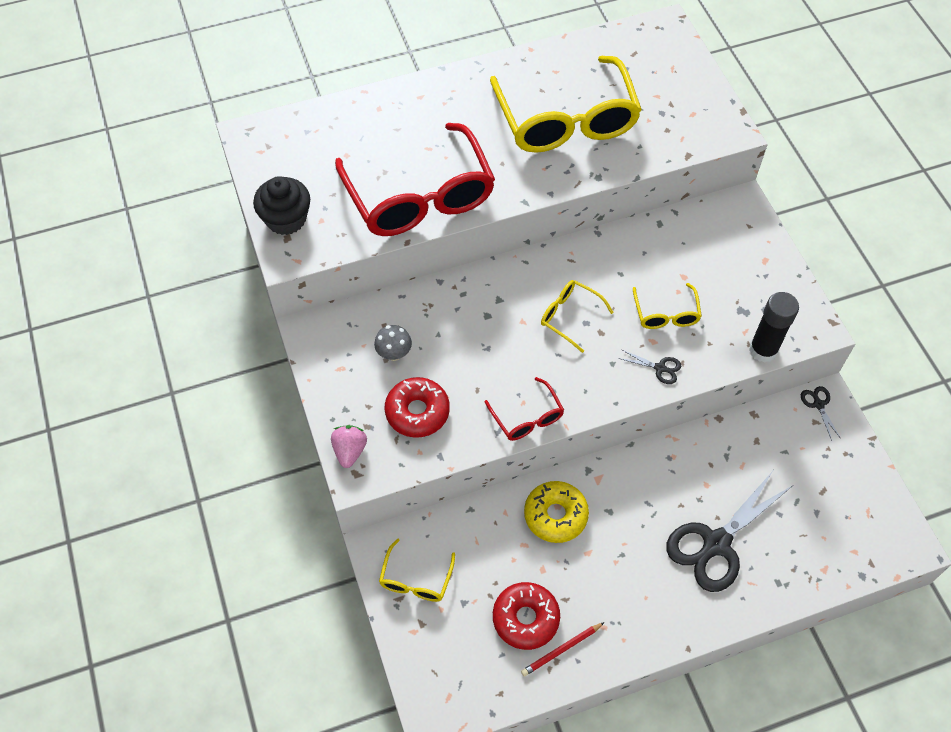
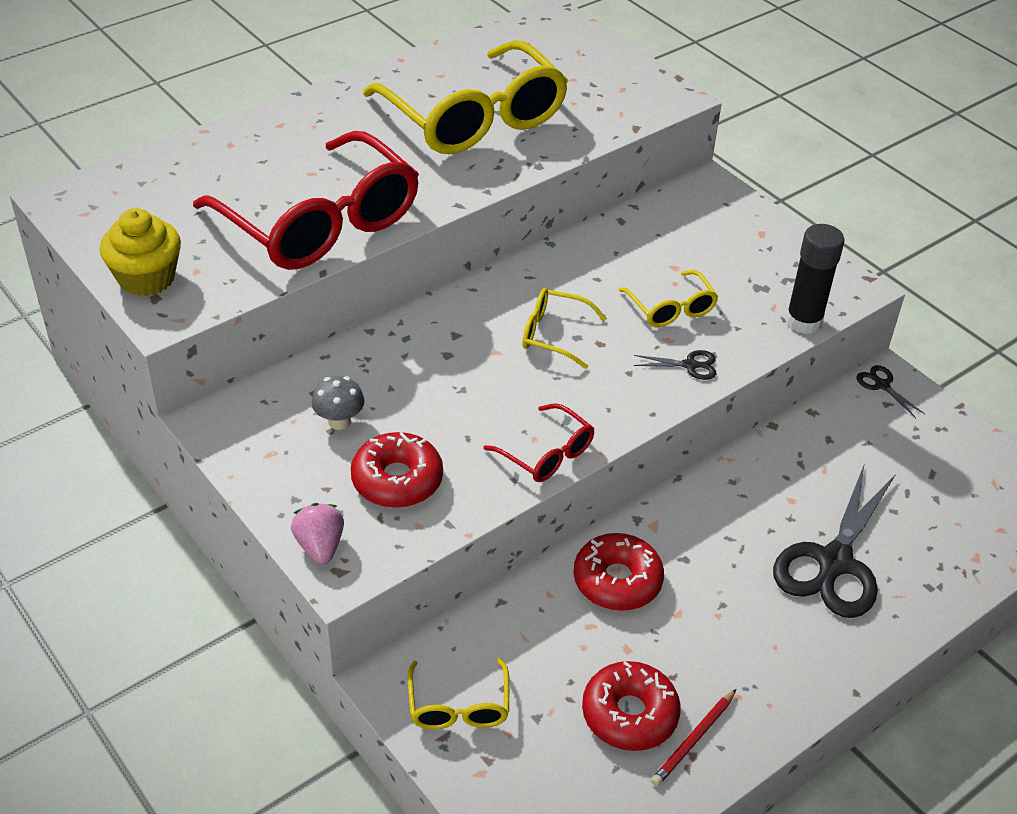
camera: 20 degrees left, 15 degrees down
black cupcake [253,176,310,235] -> yellow cupcake [100,208,181,296]
yellow donut [524,481,589,543] -> red donut [574,533,664,611]

